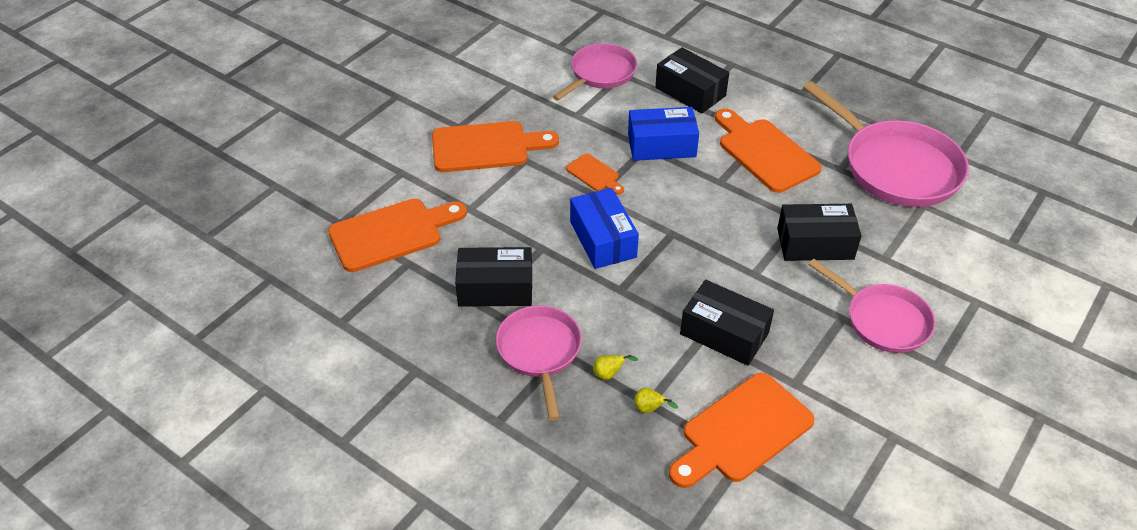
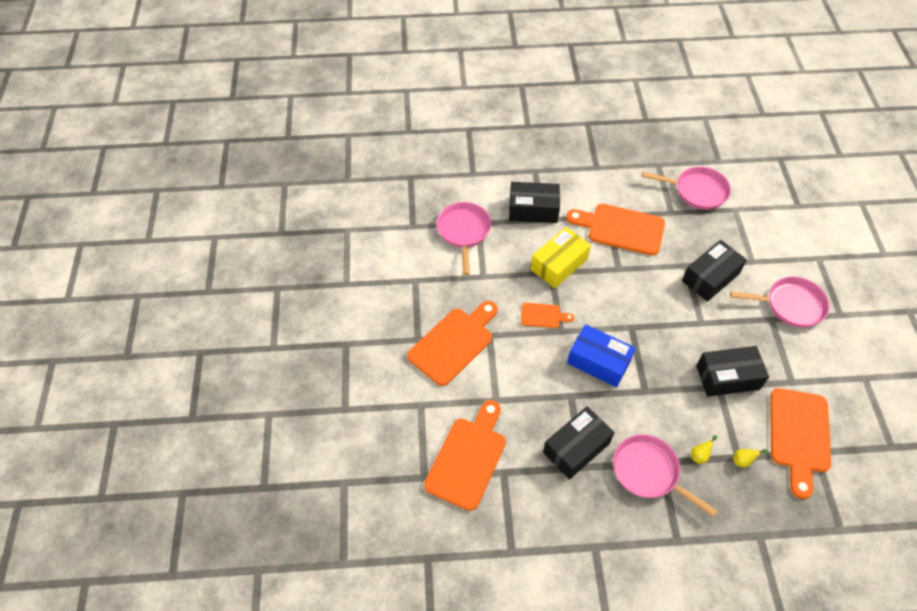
camera: 40 degrees left, 10 degrees up
blue box [628,107,699,161] -> yellow box [531,227,591,288]
pink pan [803,81,969,207] -> pink pan [642,167,731,210], size x0.62

